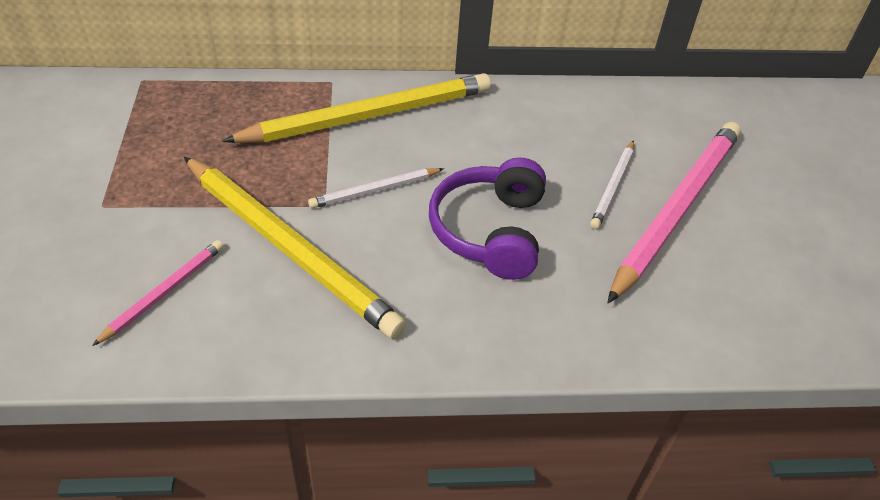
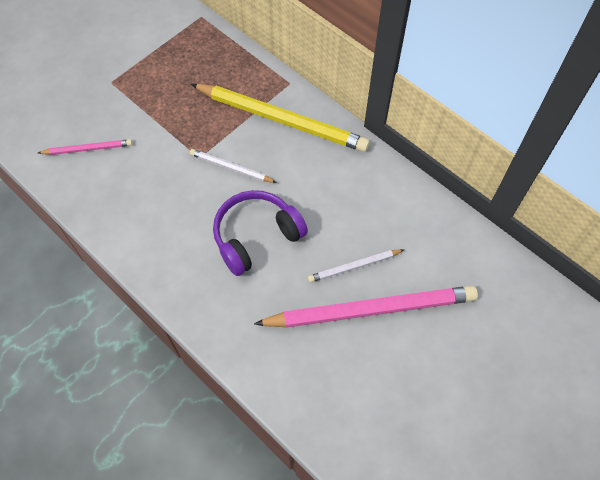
camera: 50 degrees right, 15 degrees up
yellow pencil [184,157,406,339] -> none

